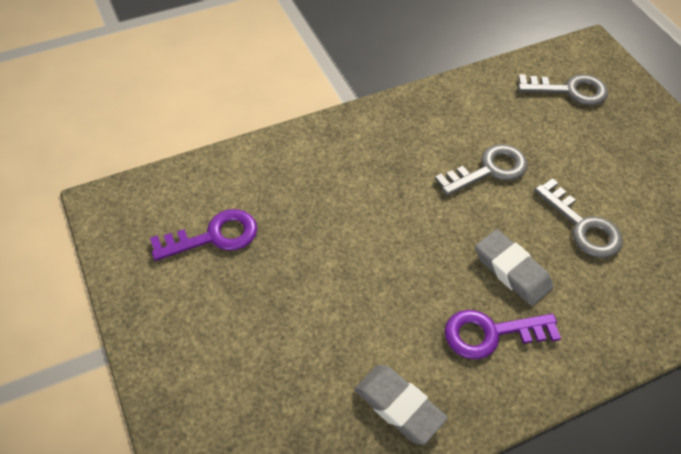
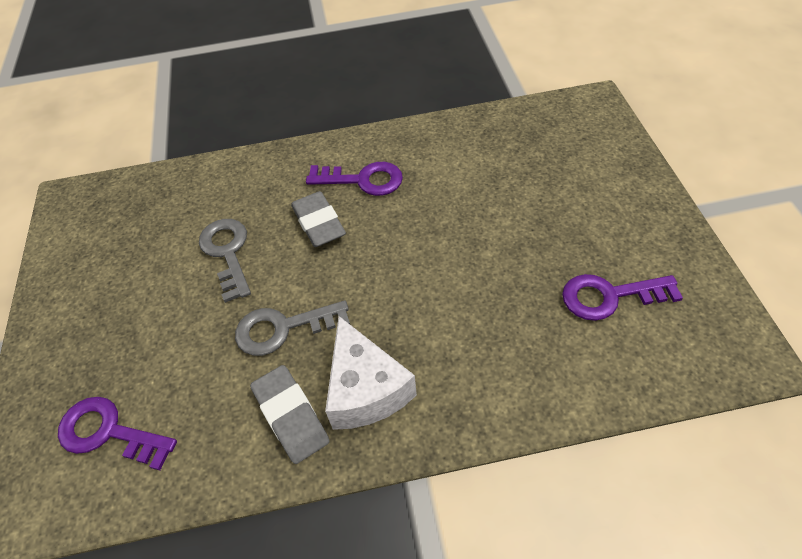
camera: 160 degrees left, 0 degrees up
grey eraser [354,365,448,445] -> grey eraser moved to [250,365,329,464]
grey key [518,74,608,105] -> purple key [58,397,177,470]
none -> white cheese [325,316,417,430]

